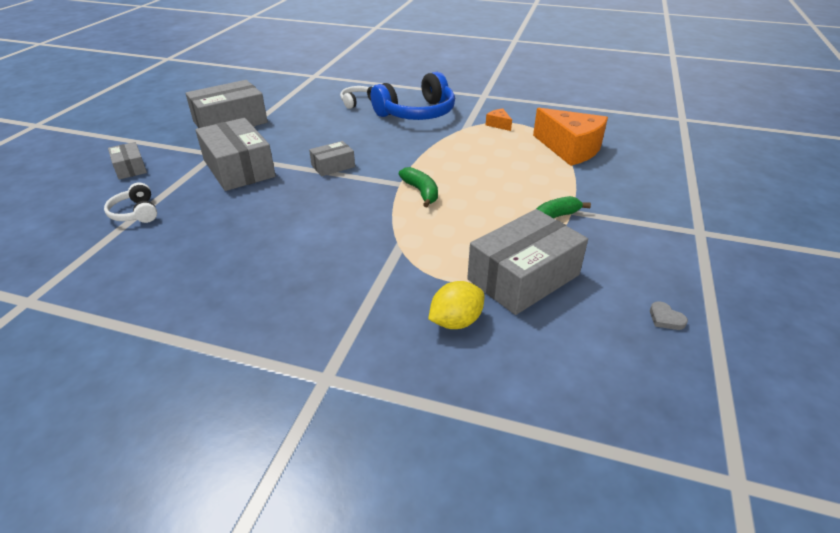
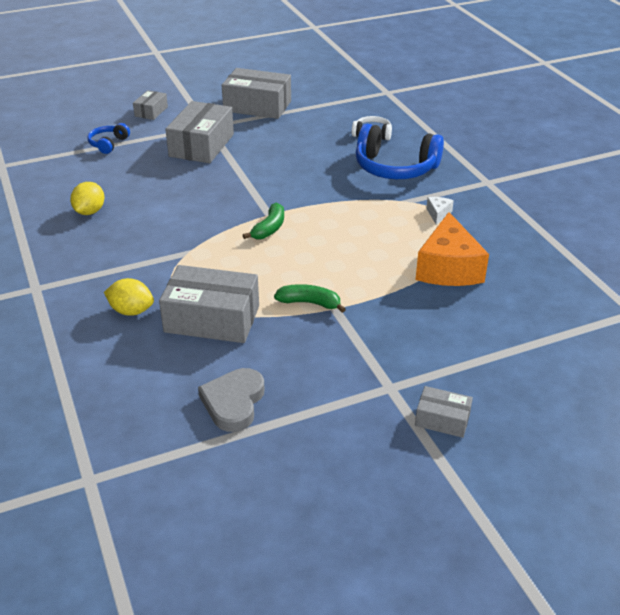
camera: 50 degrees right, 0 degrees up
white headphones [104,182,157,223] -> blue headphones [87,123,130,154]
grey box [309,141,355,176] -> grey box moved to [415,386,473,438]
orange cheese [486,109,512,131] -> white cheese [426,197,454,225]
grey heart [650,301,688,330] -> grey heart [198,368,265,432], size x2.27
none -> yellow lemon [70,182,104,215]

